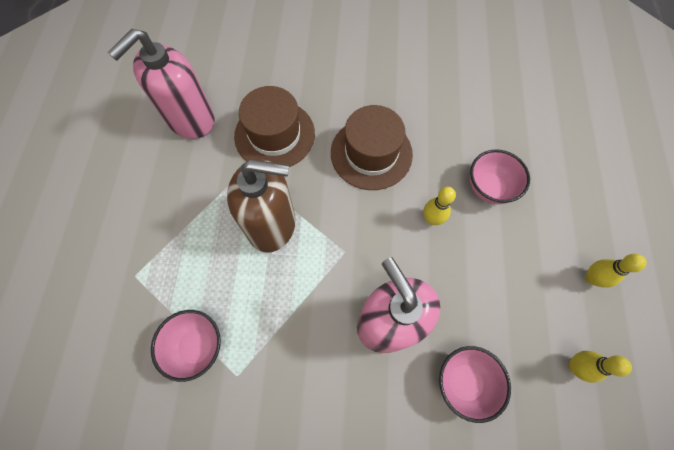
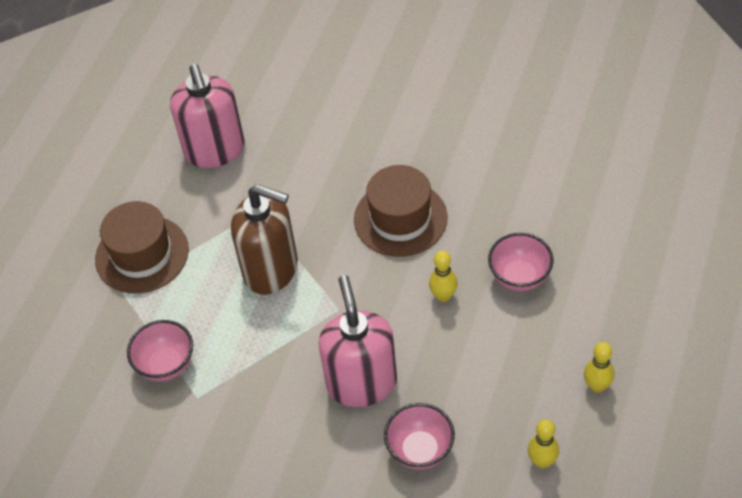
camera: 20 degrees right, 15 degrees down
pink soap dispenser [108,29,215,139] -> pink soap dispenser turned 75 degrees counterclockwise [170,64,245,168]
brown hat [234,86,315,167] -> brown hat moved to [95,201,189,294]

